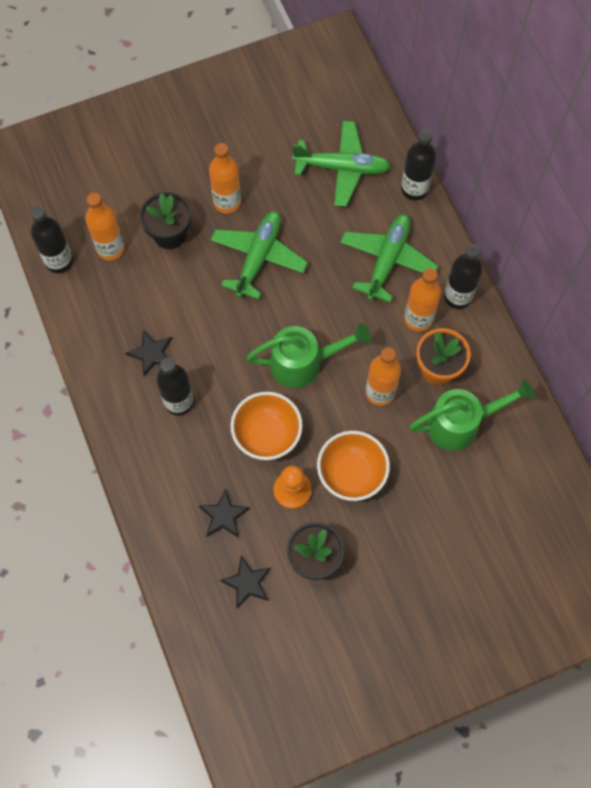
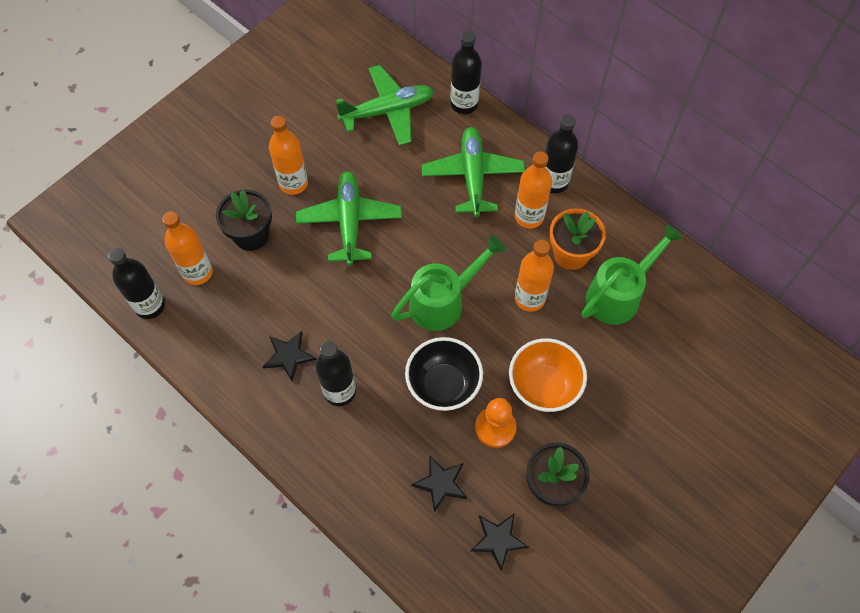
camera: 25 degrees left, 5 degrees down
orange bowl [231,392,303,460] -> black bowl [405,337,483,411]

